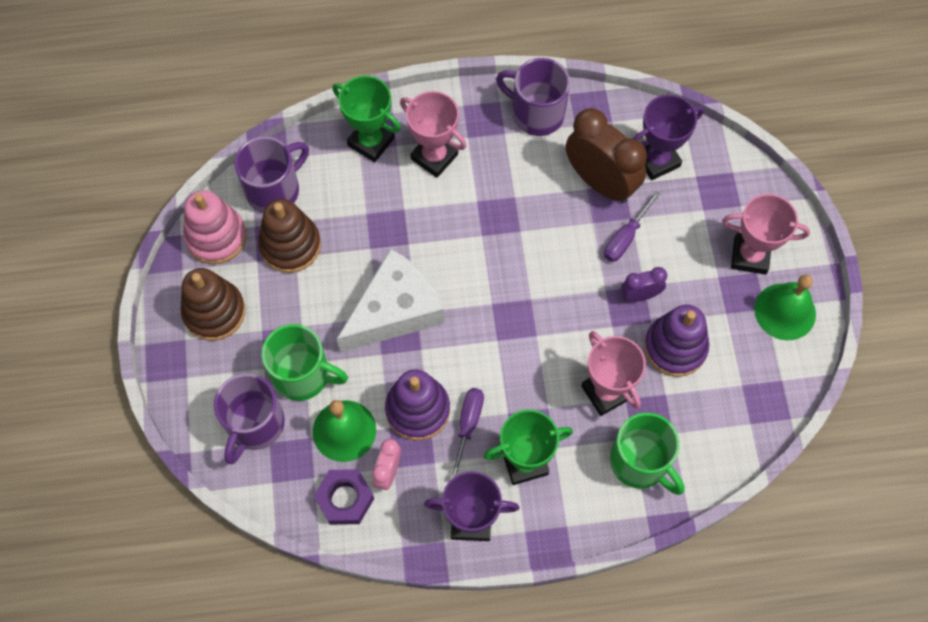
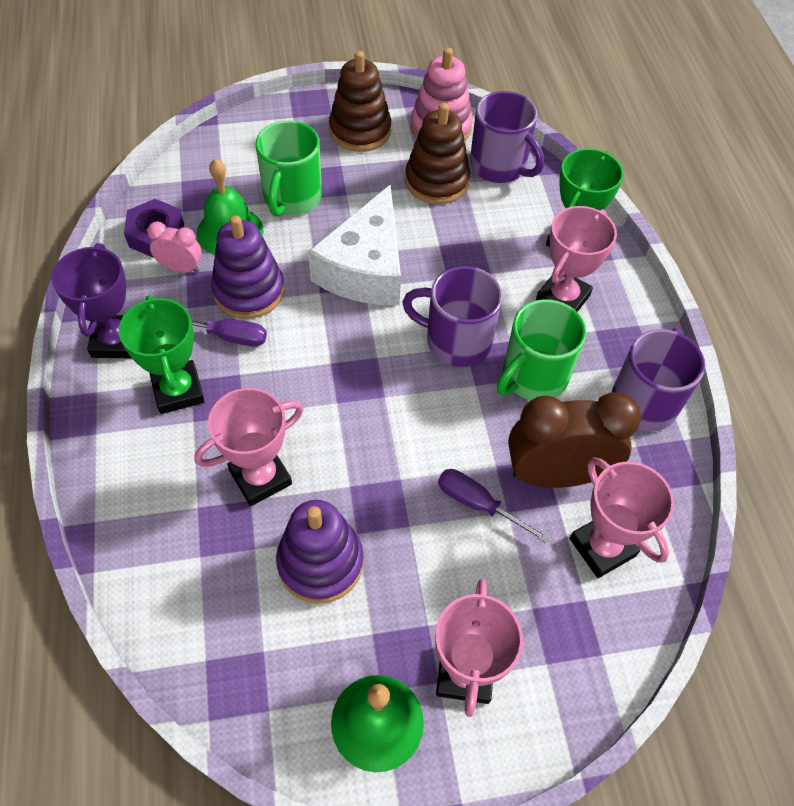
camera: 85 degrees right, 10 degrees down
purple mug [214,374,285,464] -> purple mug moved to [402,266,503,367]
white cheese [337,249,444,353] -> white cheese turned 60 degrees clockwise [308,184,401,305]
brown clock [565,108,647,203] -> brown clock turned 135 degrees counterclockwise [508,392,641,488]
green mug [610,412,685,495] -> green mug moved to [497,299,586,400]
purple clock [621,267,667,302] -> none
purple trophy [633,94,704,180] -> pink trophy [570,457,674,578]

